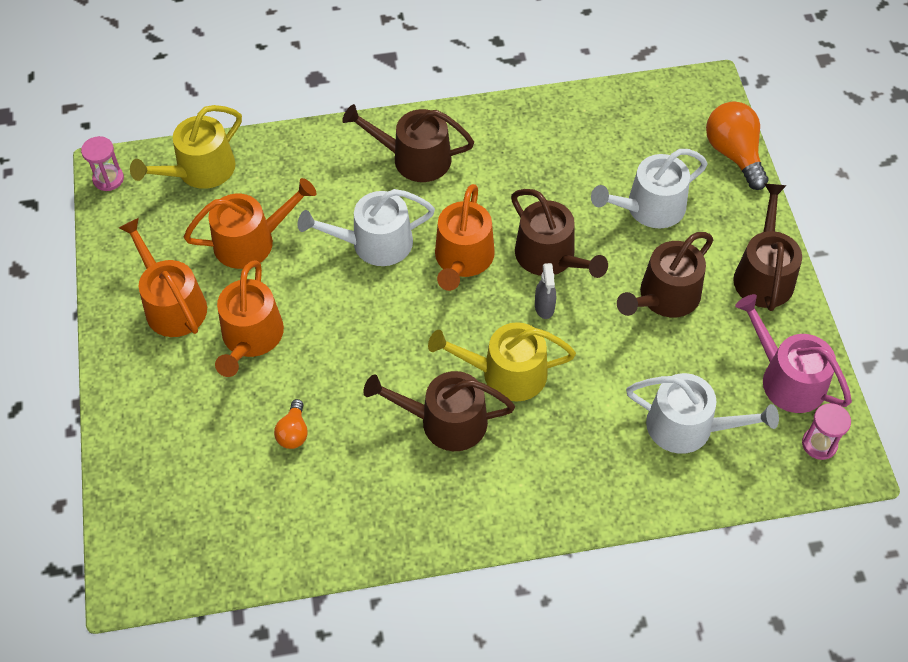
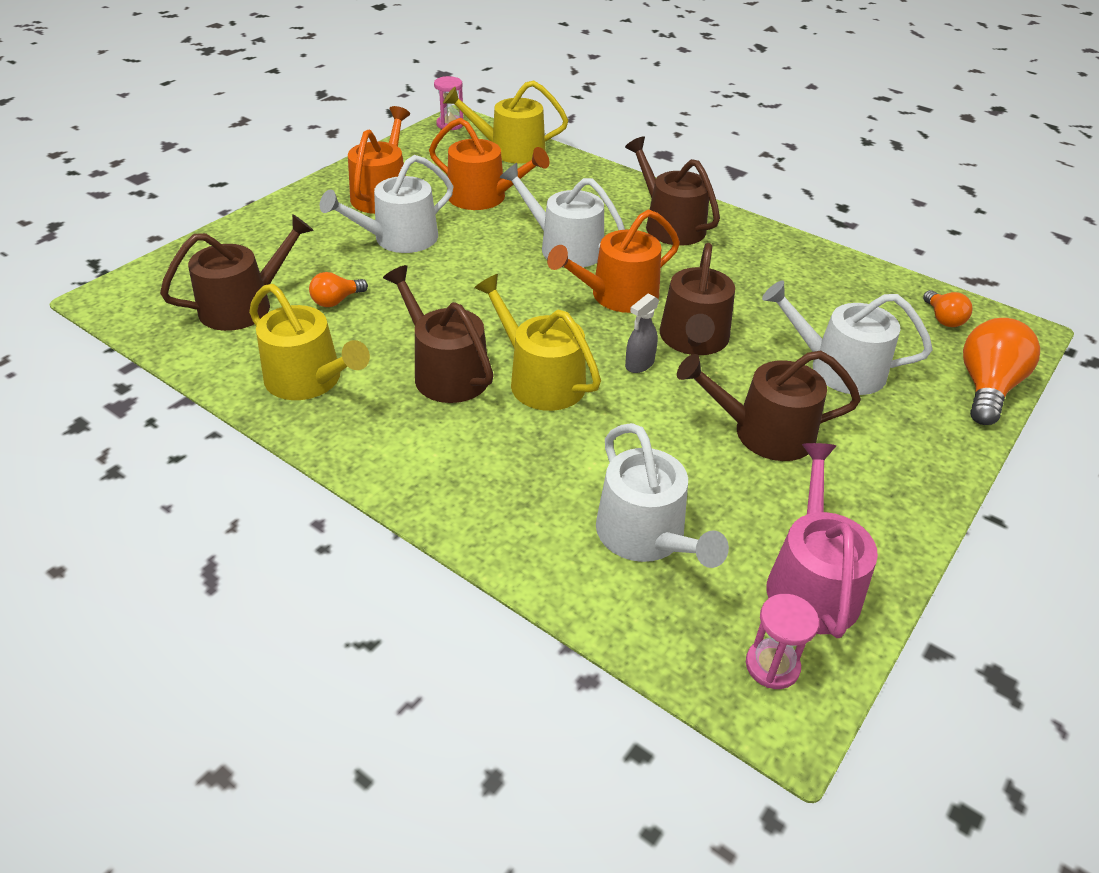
camera: 45 degrees right, 15 degrees down
orange watering can [215,260,284,377] -> white watering can [320,155,453,253]
brown watering can [733,183,802,311] -> brown watering can moved to [160,214,314,331]
none -> yellow watering can [249,284,370,400]
none -> orange light bulb [923,290,972,327]

